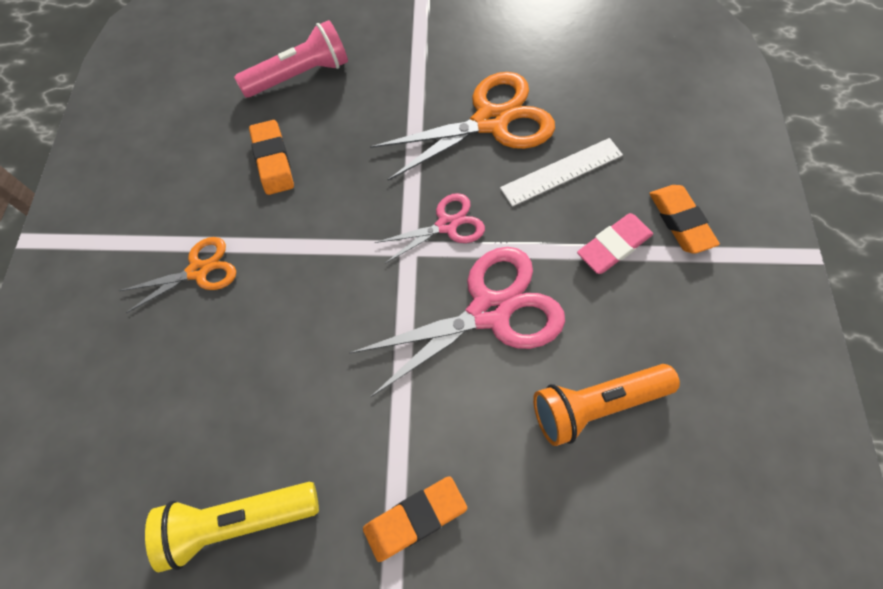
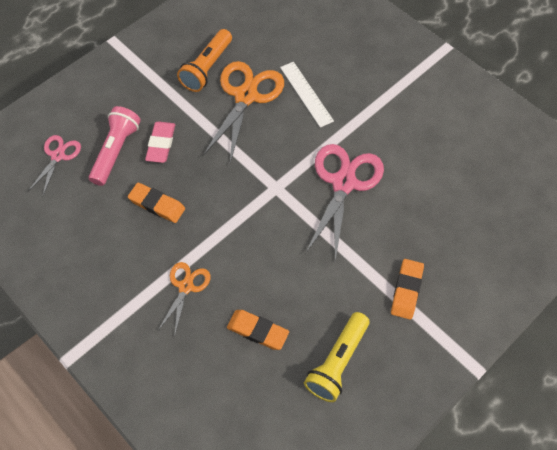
camera: 45 degrees left, 5 degrees down
pink scissors [375,193,485,263] -> pink scissors moved to [28,135,81,197]
white ruler [500,138,623,207] -> white ruler turned 45 degrees counterclockwise [280,62,334,128]
orange flashlight [533,364,680,446] -> orange flashlight moved to [177,29,232,92]
pink eraser [577,213,653,274] -> pink eraser moved to [145,122,175,163]
orange eraser [649,185,720,254] -> orange eraser moved to [227,310,289,350]

